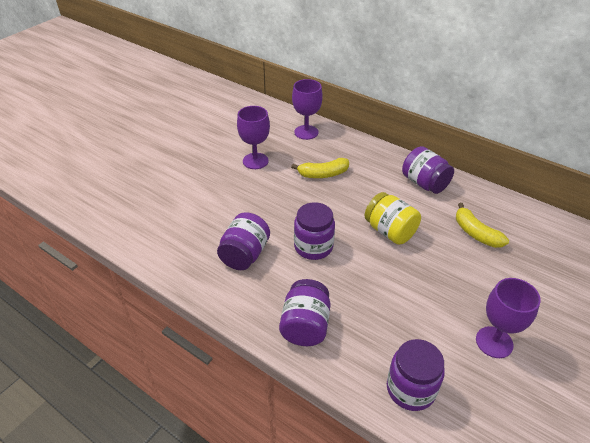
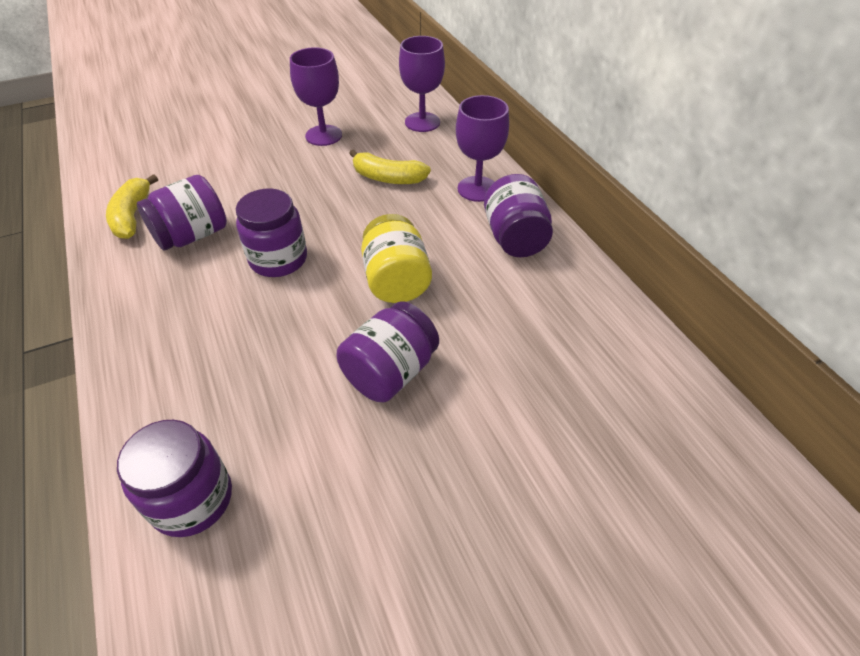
camera: 30 degrees right, 5 degrees up
purple jar [279,279,331,346] -> purple jar moved to [337,301,439,402]
yellow banana [456,203,509,248] -> yellow banana moved to [106,174,158,239]
purple goblet [476,278,541,358] -> purple goblet moved to [456,95,509,202]

